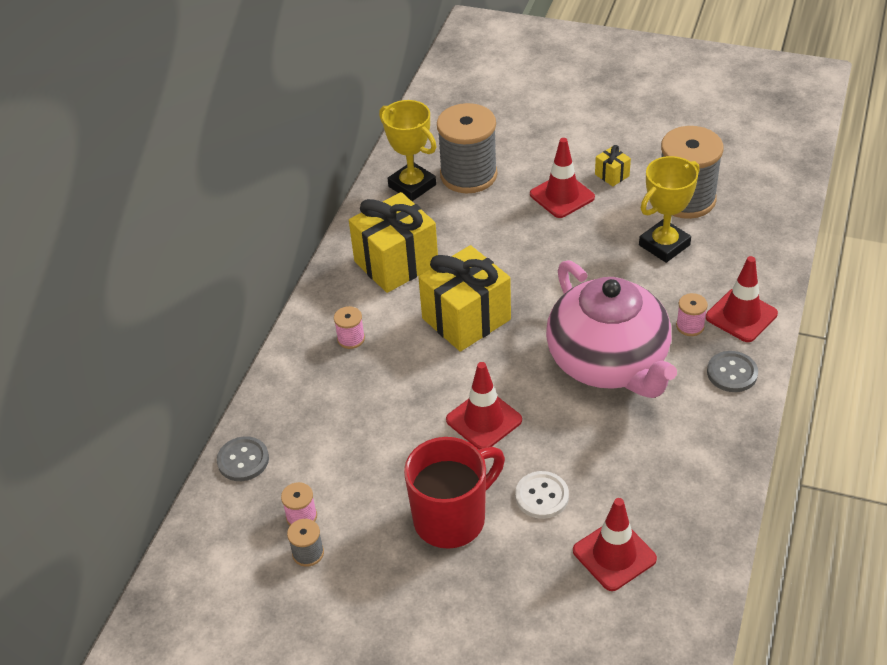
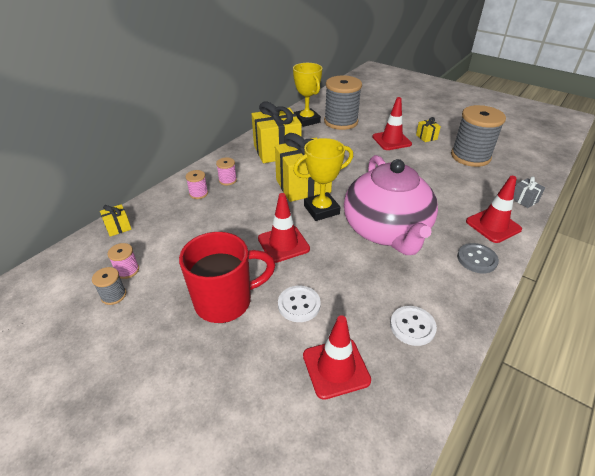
camera: 15 degrees right, 5 degrees down
grey button [217,436,269,481] -> yellow gift [100,204,132,237]
yellow trophy [639,156,699,263] -> yellow trophy moved to [293,138,353,221]
pink spool [676,293,708,336] -> pink spool moved to [186,170,208,199]
none -> white button [390,306,437,346]
none -> grey gift [514,177,545,208]

